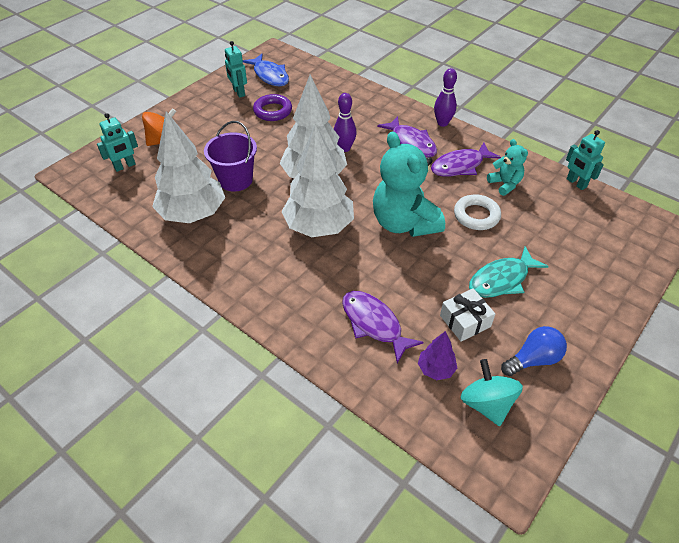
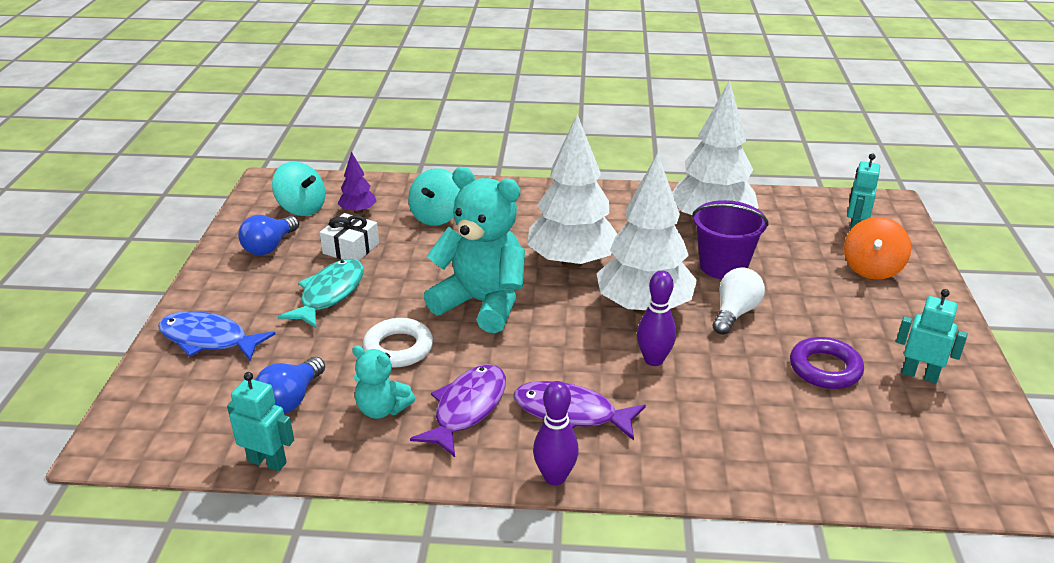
camera: 145 degrees right, 15 degrees down
blue fish [243,54,289,86] -> blue fish moved to [158,311,275,361]
purple fish [342,291,424,363] -> turquoise spinning top [408,168,461,226]
none -> blue light bulb [255,357,325,414]
none -> white light bulb [713,267,765,335]

